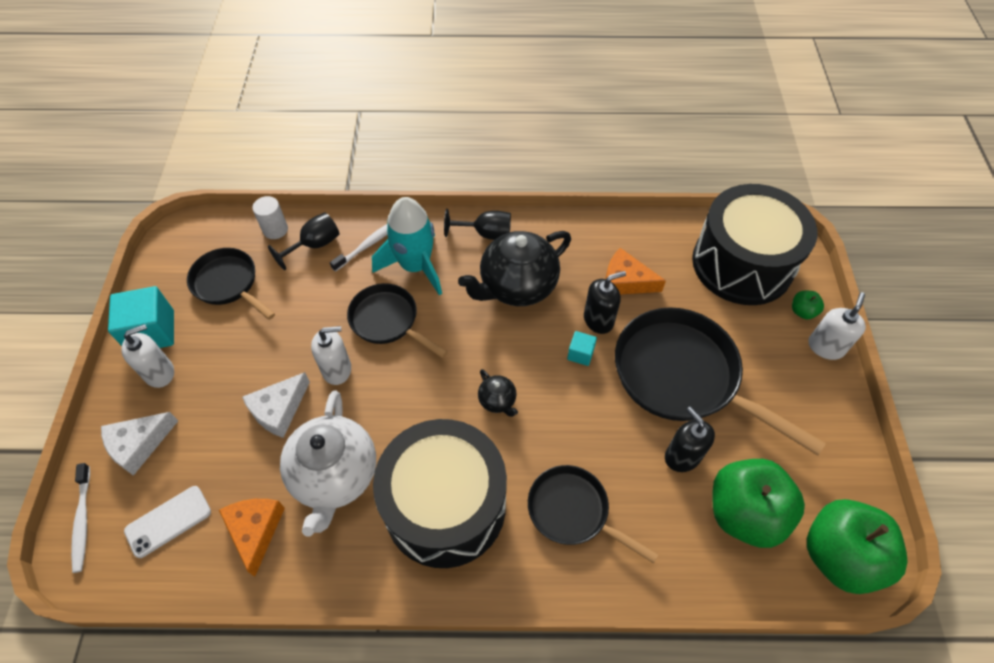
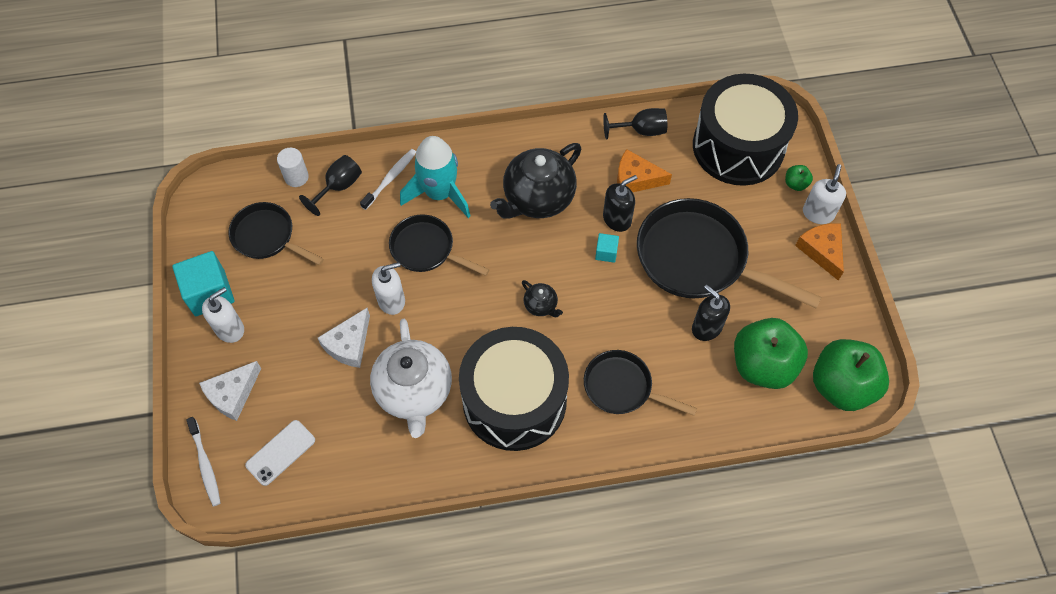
camera: 10 degrees left, 5 degrees up
orange cheese [219,499,285,577] -> orange cheese moved to [795,223,844,281]
black goblet [444,209,511,240] -> black goblet moved to [603,108,667,140]

